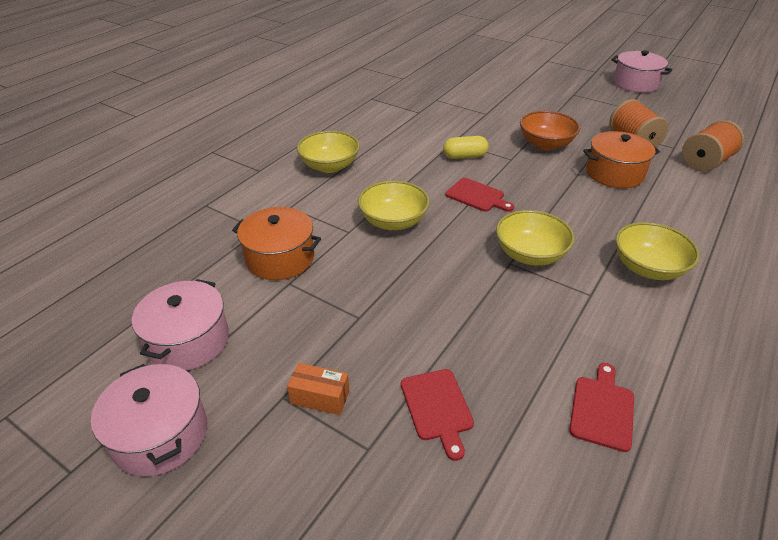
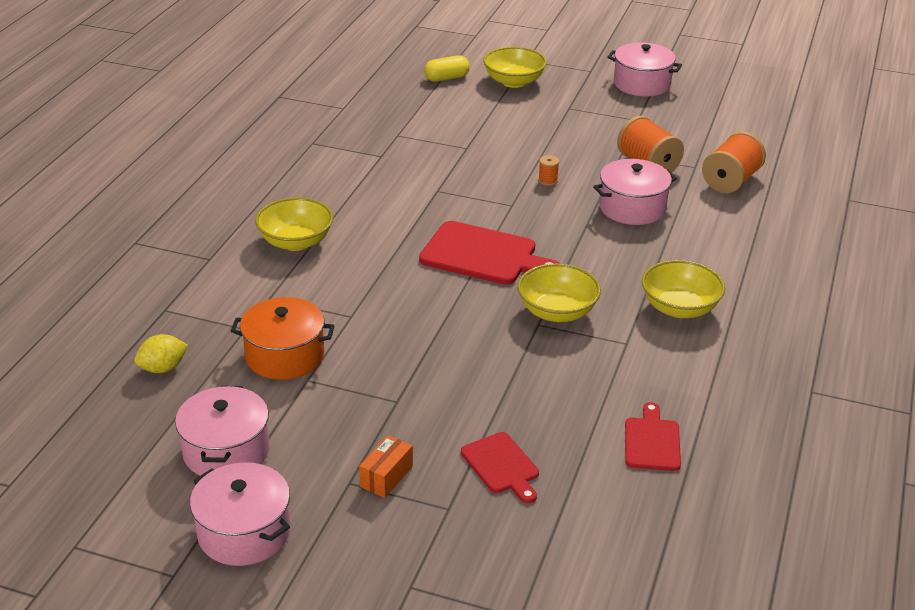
camera: 15 degrees left, 5 degrees down
orange box [287,363,349,415] -> orange box turned 60 degrees counterclockwise [359,435,413,498]
yellow bowl [358,180,430,230] -> yellow bowl moved to [483,47,547,88]
yellow capsule [443,136,488,159] -> yellow capsule moved to [424,55,470,82]
red cutting board [445,178,514,212] -> red cutting board [419,221,561,285], size x1.74
orange bowl [520,111,580,150] -> orange spool [538,155,559,186]
orange pot [583,131,660,188] -> pink pot [593,159,677,225]
none -> yellow lemon [134,334,188,373]

